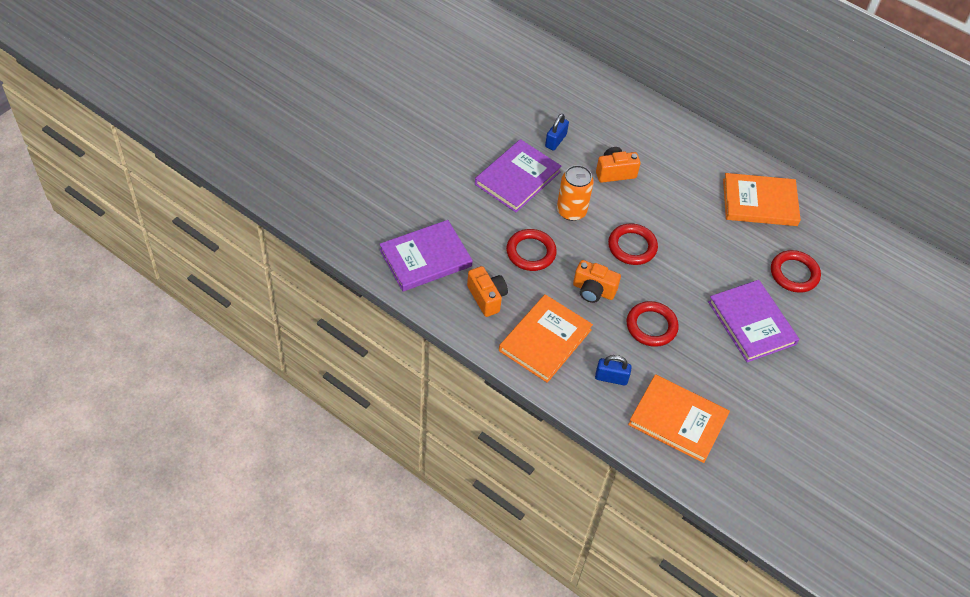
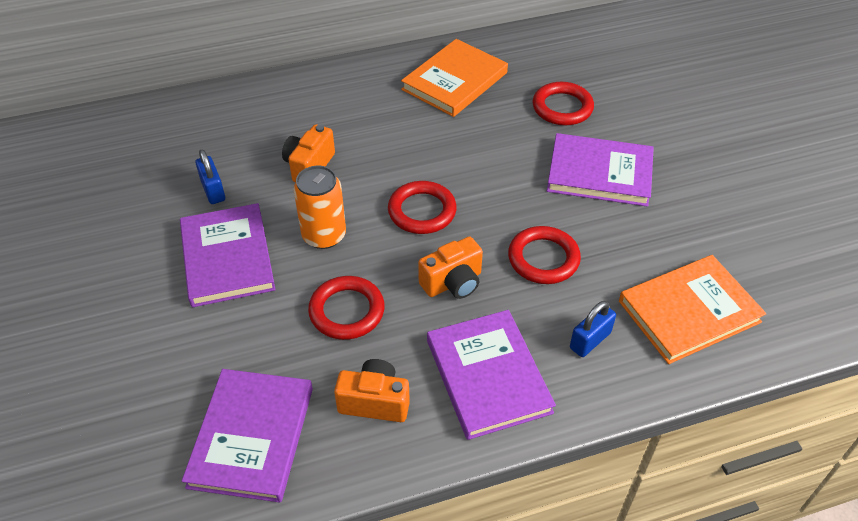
camera: 50 degrees left, 5 degrees down
orange book [499,294,593,383] -> purple book [427,310,556,440]

